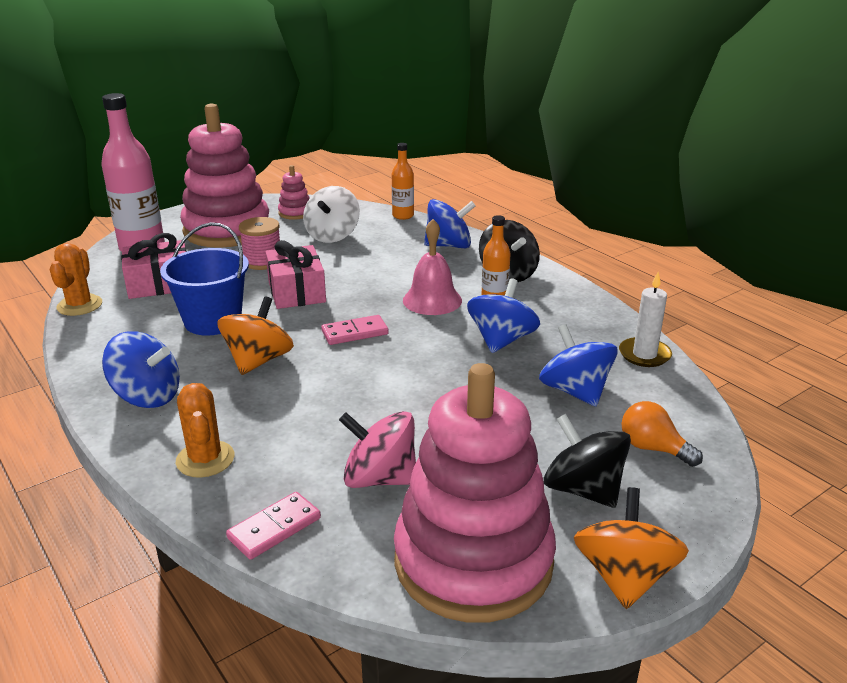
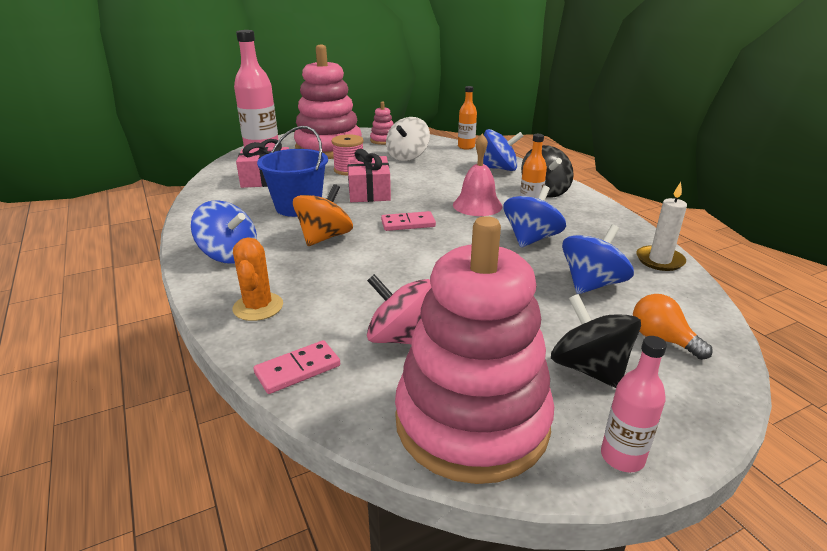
camera: 10 degrees right, 0 degrees up
orange cactus [50,243,102,316] -> none
blue spinning top [539,324,617,407] -> blue spinning top turned 60 degrees clockwise [562,225,634,294]
orange spinning top [574,487,689,609] -> pink bottle [601,336,667,472]

